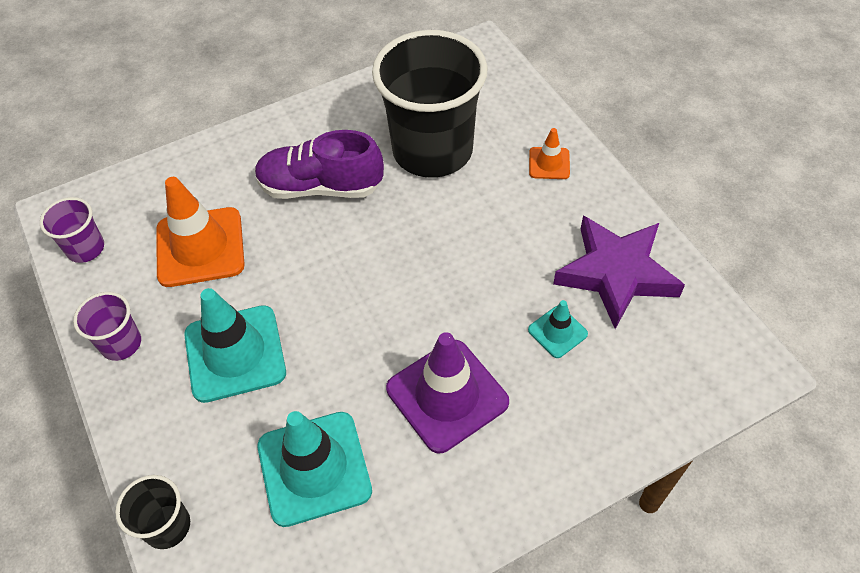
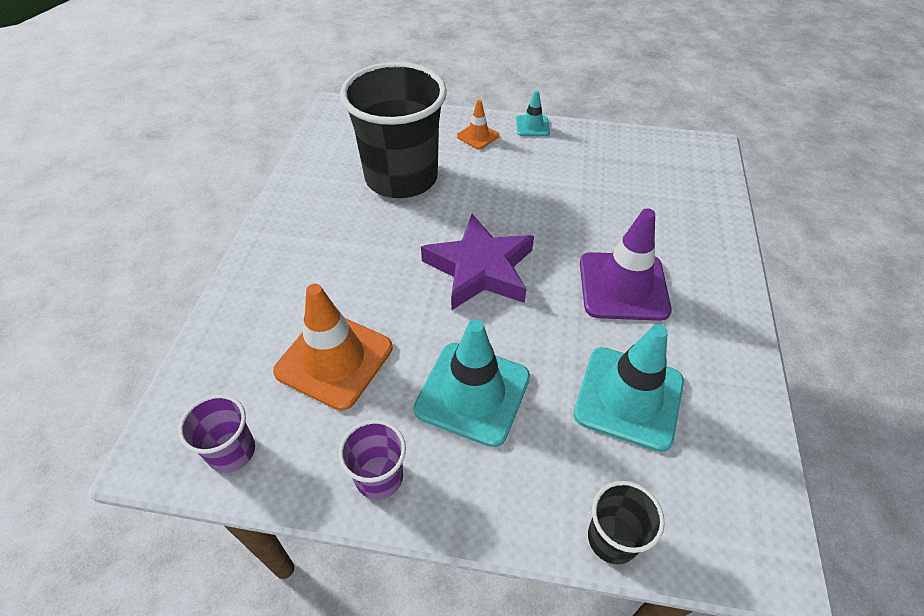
camera: 55 degrees left, 5 degrees down
purple shoe [255,130,384,199] -> none
turquoise traffic cone [528,300,588,358] -> turquoise traffic cone moved to [516,90,550,136]
purple star [553,216,685,329] -> purple star moved to [421,214,534,311]

